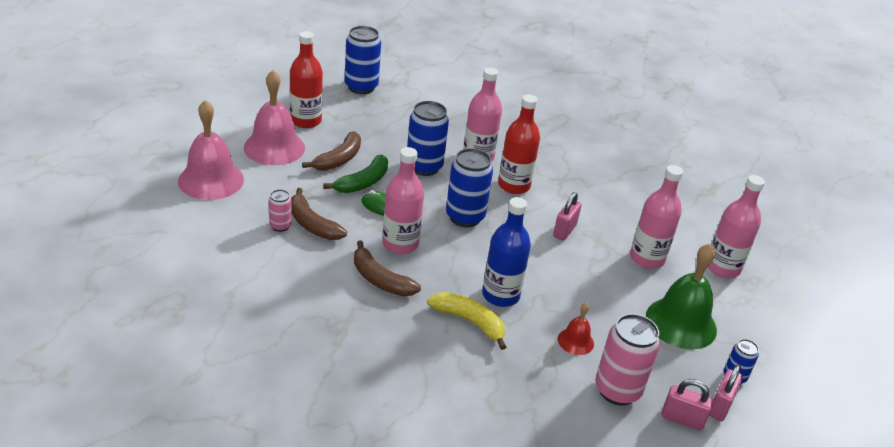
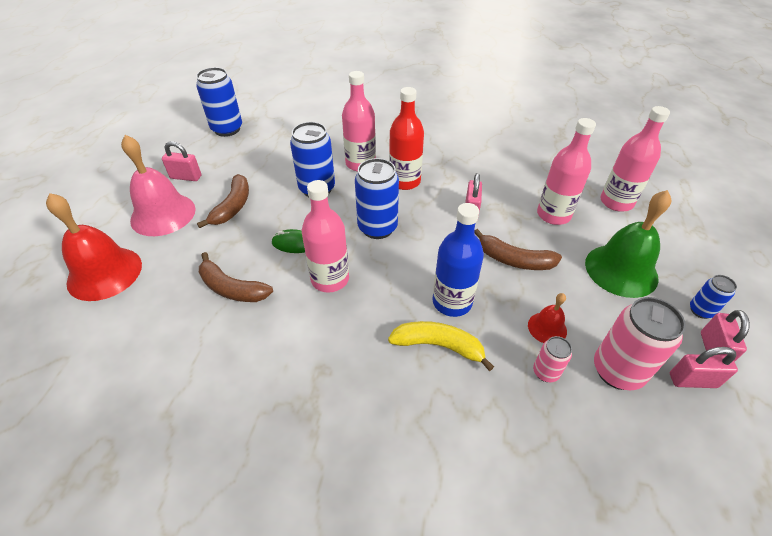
camera: 15 degrees left, 10 degrees up
pink bell [178,100,244,200] -> red bell [46,193,142,301]
pink can [269,189,292,232] -> pink can moved to [533,336,572,382]
red bottle [290,31,323,128] -> pink padlock [162,141,201,181]
green banana [323,155,388,193] -> none
brown banana [354,240,421,296] -> brown banana moved to [474,229,562,270]

